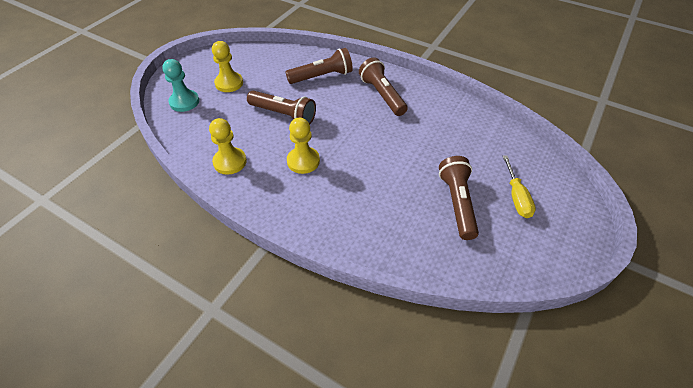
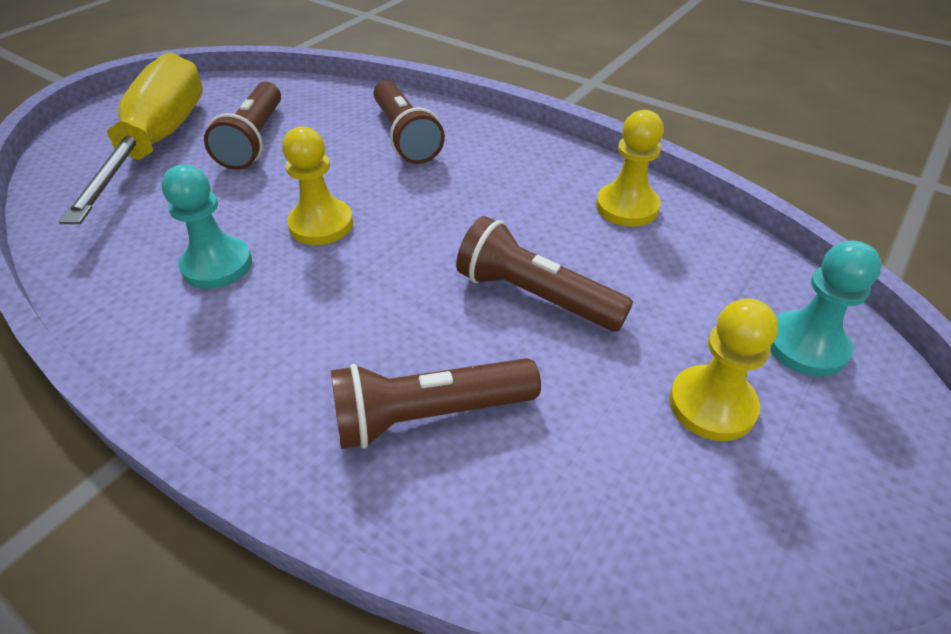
camera: 175 degrees left, 5 degrees down
yellow pawn [287,118,320,174] -> yellow pawn moved to [282,126,353,245]
brown flashlight [359,58,408,116] -> brown flashlight moved to [374,80,445,164]
yellow screwdriver [503,155,536,218] -> yellow screwdriver [58,52,203,224], size x2.18
none -> turquoise pawn [161,165,252,289]

